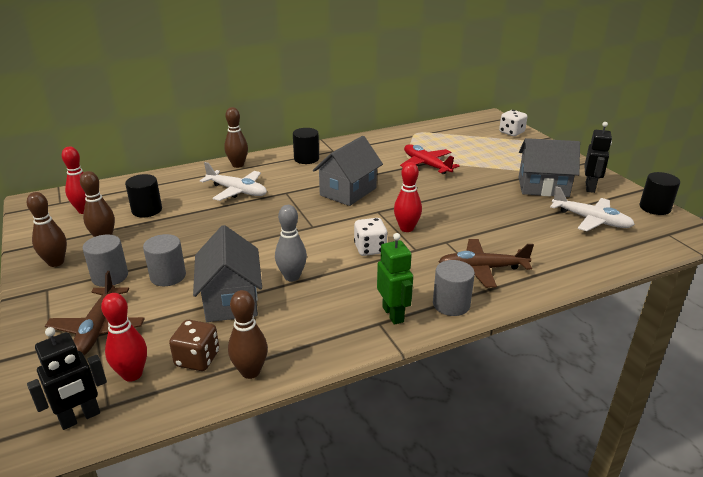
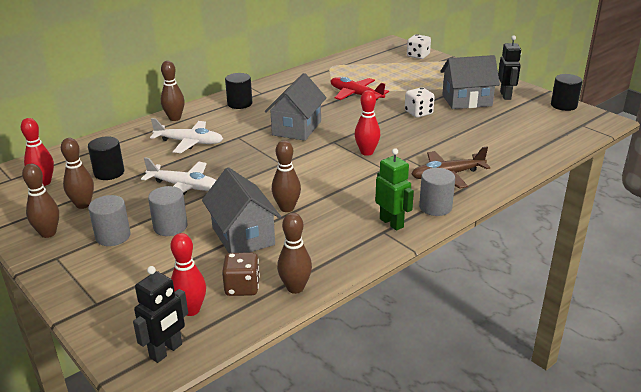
camera: 15 degrees left, 0 degrees up
brown plane [45,271,145,355] -> none
grey bowling pin [275,205,307,282] -> brown bowling pin [272,140,301,212]
white dice [354,218,388,256] -> white dice moved to [405,87,435,118]
white plane [550,186,635,231] -> white plane moved to [141,157,216,195]

